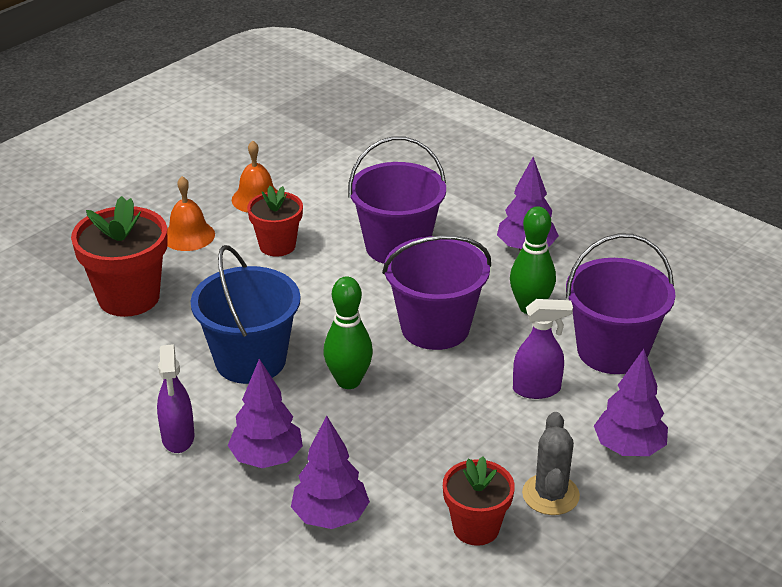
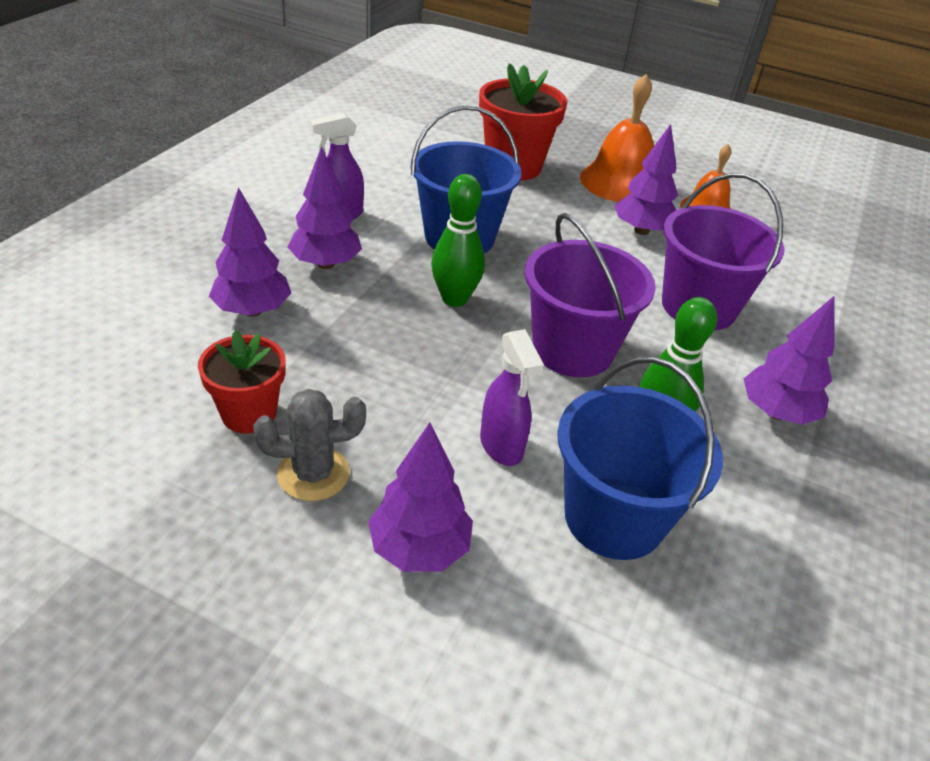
camera: 70 degrees right, 5 degrees up
orange bell [167,176,215,251] -> orange bell [580,74,654,202], size x1.59
red flower pot [247,186,303,257] -> purple tree [614,124,678,235]
purple bucket [566,233,675,374] -> blue bucket [557,357,723,560]

